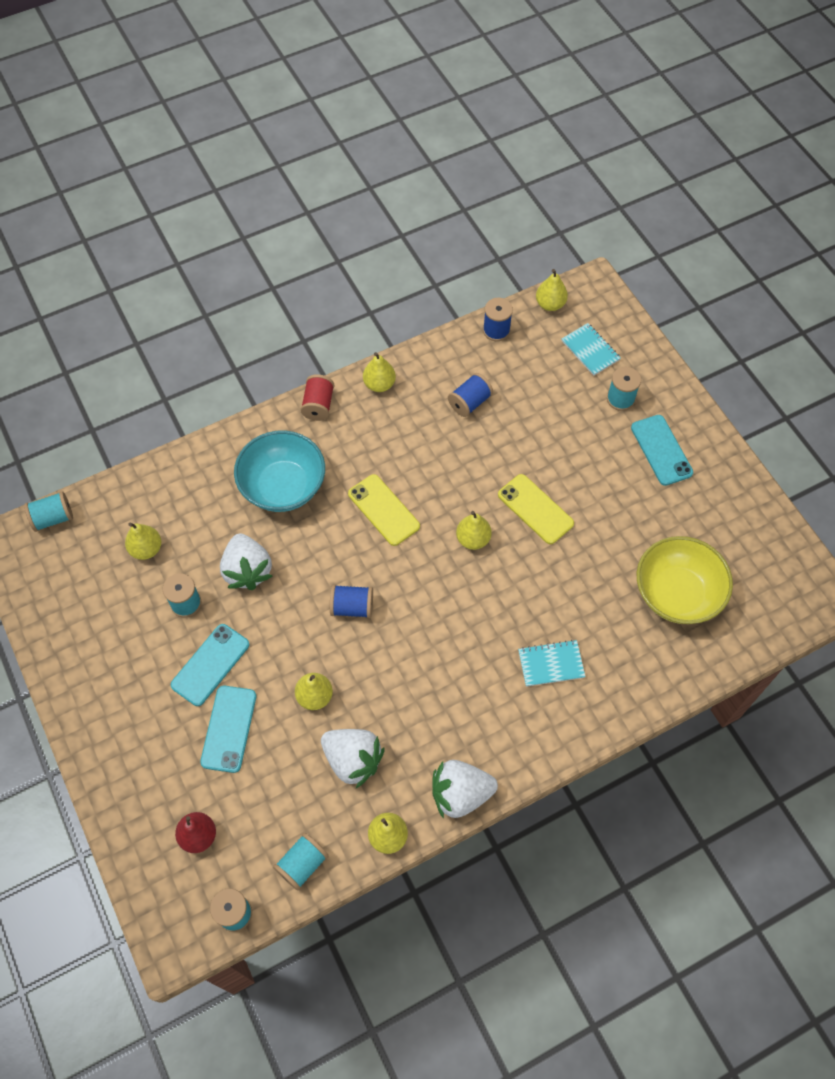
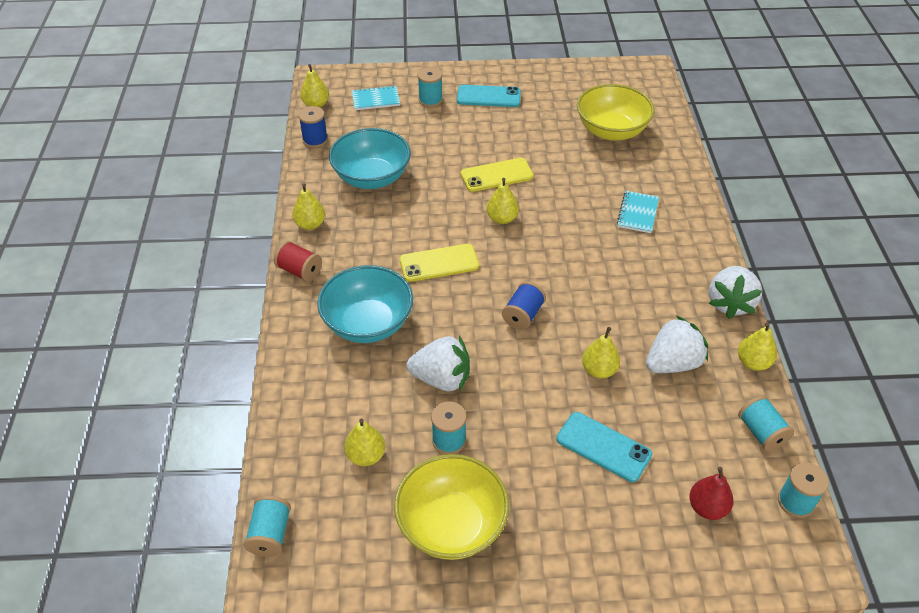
camera: 65 degrees left, 15 degrees down
turquoise phone [171,624,249,706] -> none
blue spool [448,373,493,417] -> turquoise bowl [329,128,411,189]
none -> yellow bowl [394,454,509,560]

